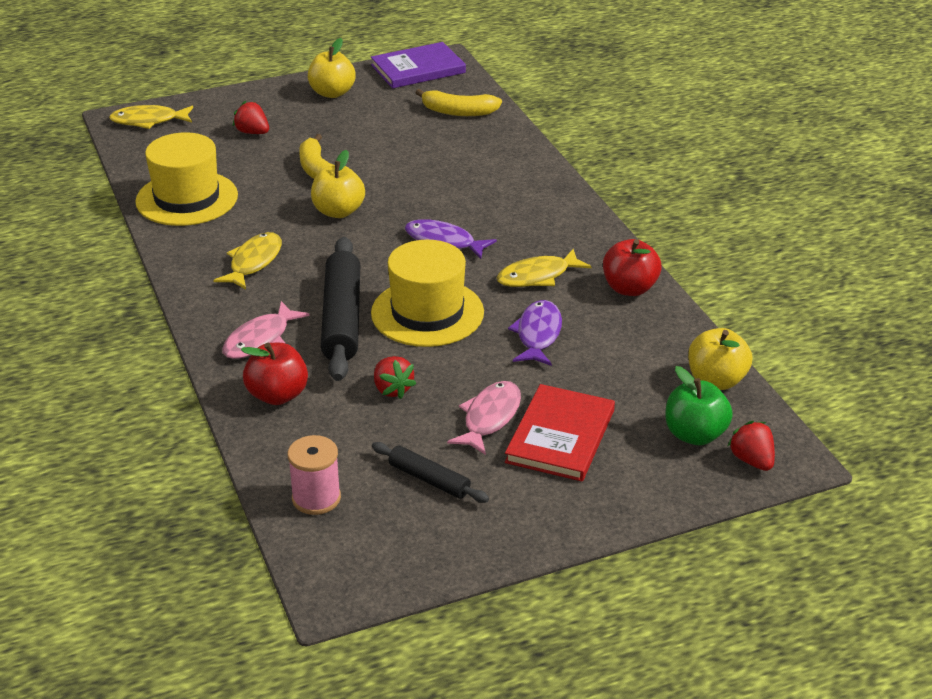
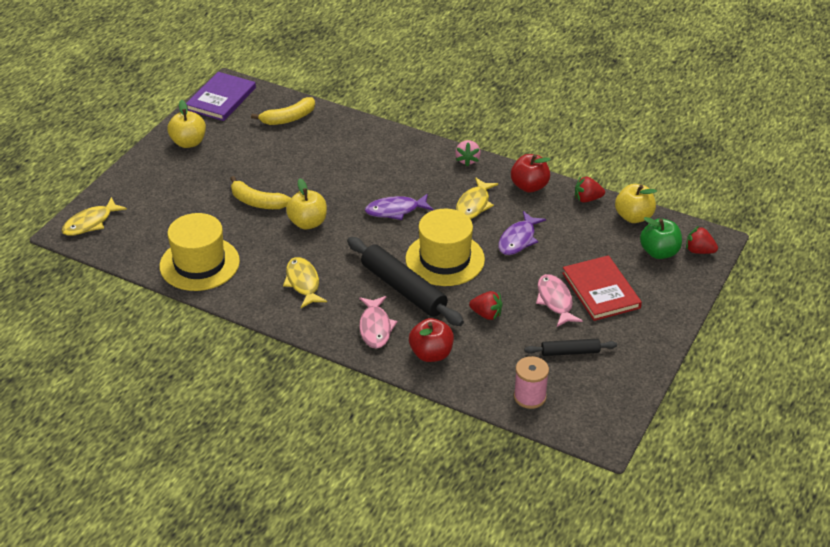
camera: 40 degrees left, 5 degrees up
red strawberry [233,101,269,134] -> red strawberry moved to [575,176,605,202]
purple fish [508,300,562,366] -> purple fish turned 120 degrees counterclockwise [498,211,546,255]
none -> pink strawberry [455,140,481,167]

